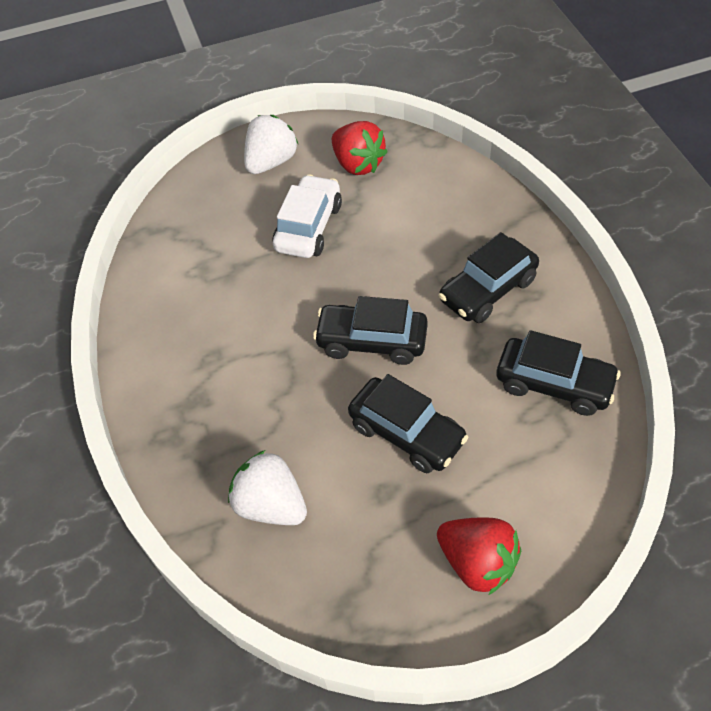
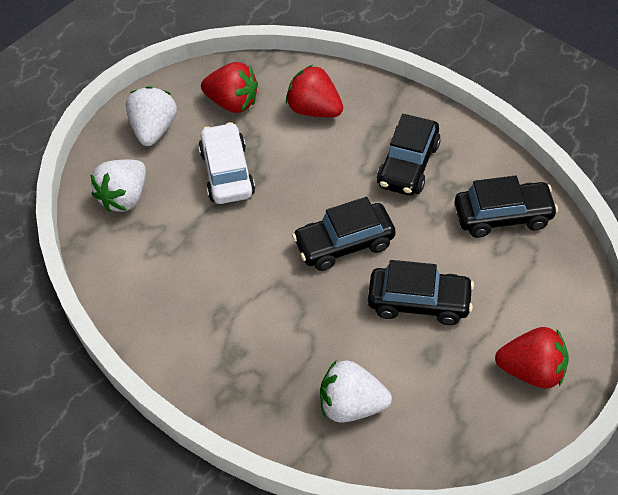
camera: 30 degrees left, 0 degrees up
none -> white strawberry [90,159,146,212]
none -> red strawberry [286,65,343,117]

